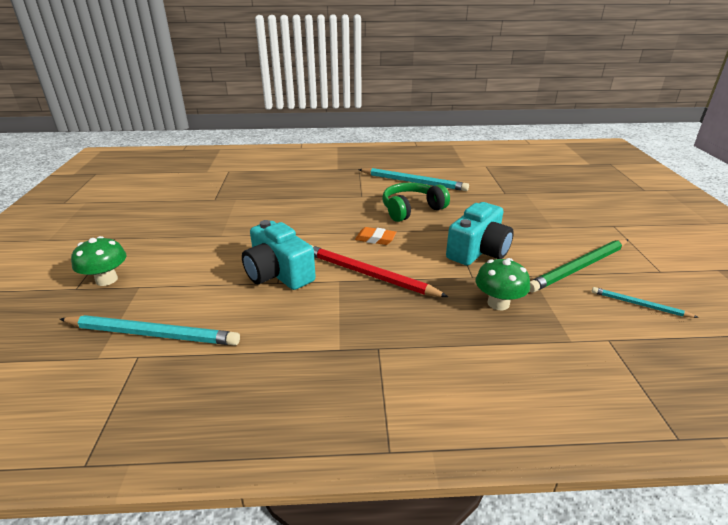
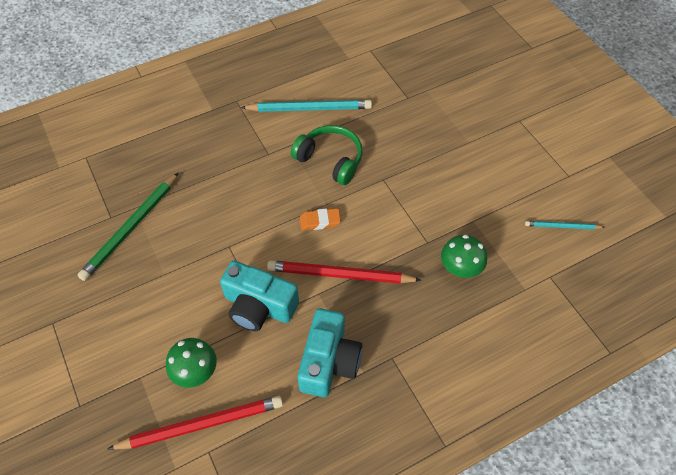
camera: 25 degrees left, 25 degrees up
turquoise pencil [60,315,240,346] -> red pencil [108,396,283,450]
green mushroom [71,236,127,286] -> green mushroom moved to [166,338,217,388]
green headphones [382,182,450,222] -> green headphones turned 90 degrees clockwise [291,125,363,185]
turquoise camera [446,202,514,266] -> turquoise camera moved to [298,308,362,397]
green pencil [529,239,629,292] -> green pencil moved to [78,172,179,281]

